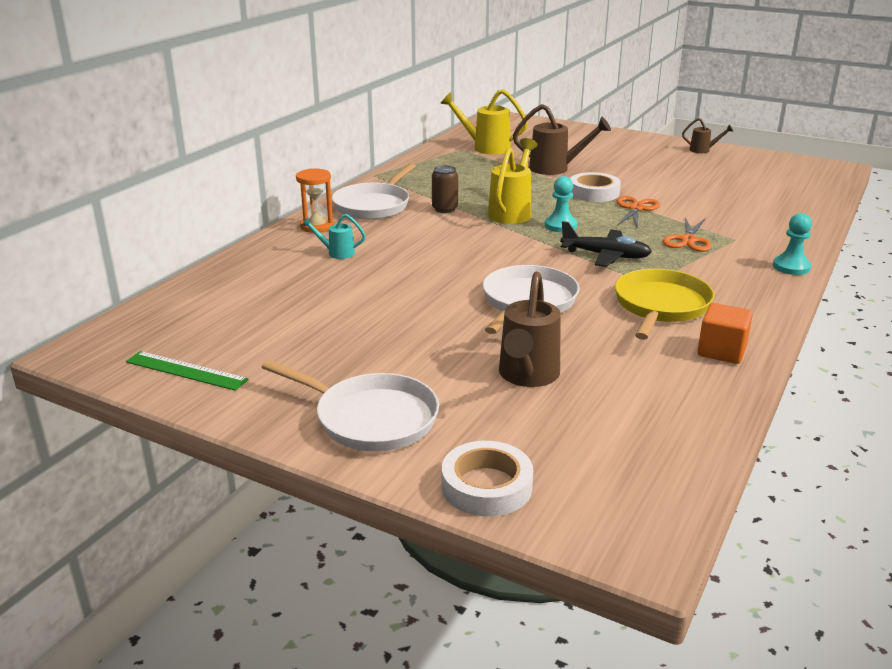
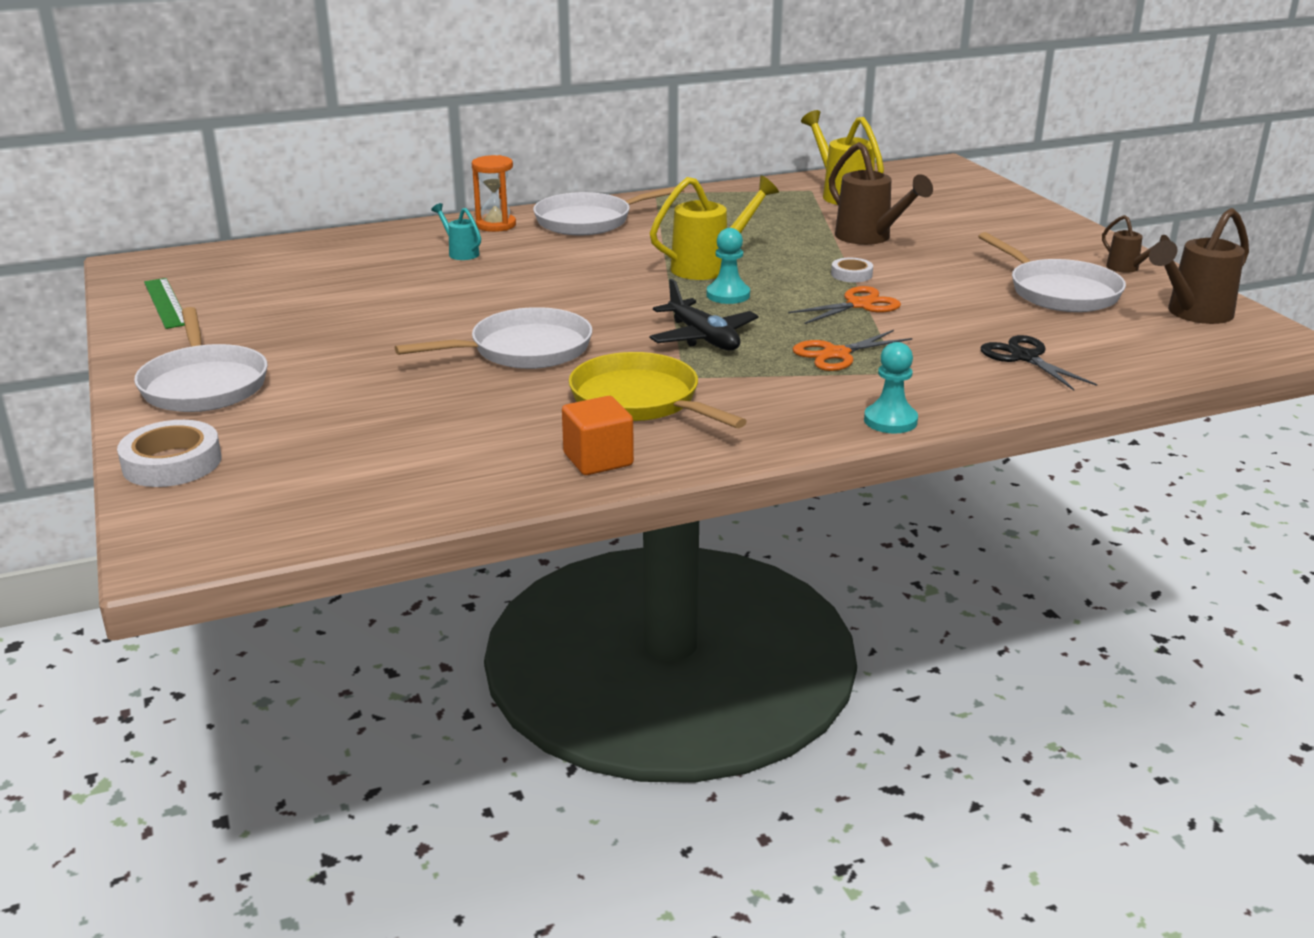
camera: 40 degrees right, 0 degrees up
brown can [432,165,458,213] -> none
brown watering can [499,271,561,387] -> brown watering can moved to [1149,208,1249,324]
white tape [570,172,621,202] -> white tape [831,258,873,282], size x0.58
yellow pan [615,269,714,340] -> yellow pan turned 105 degrees counterclockwise [569,352,747,428]
none -> white pan [978,232,1126,312]
none -> black scissors [981,335,1097,390]

